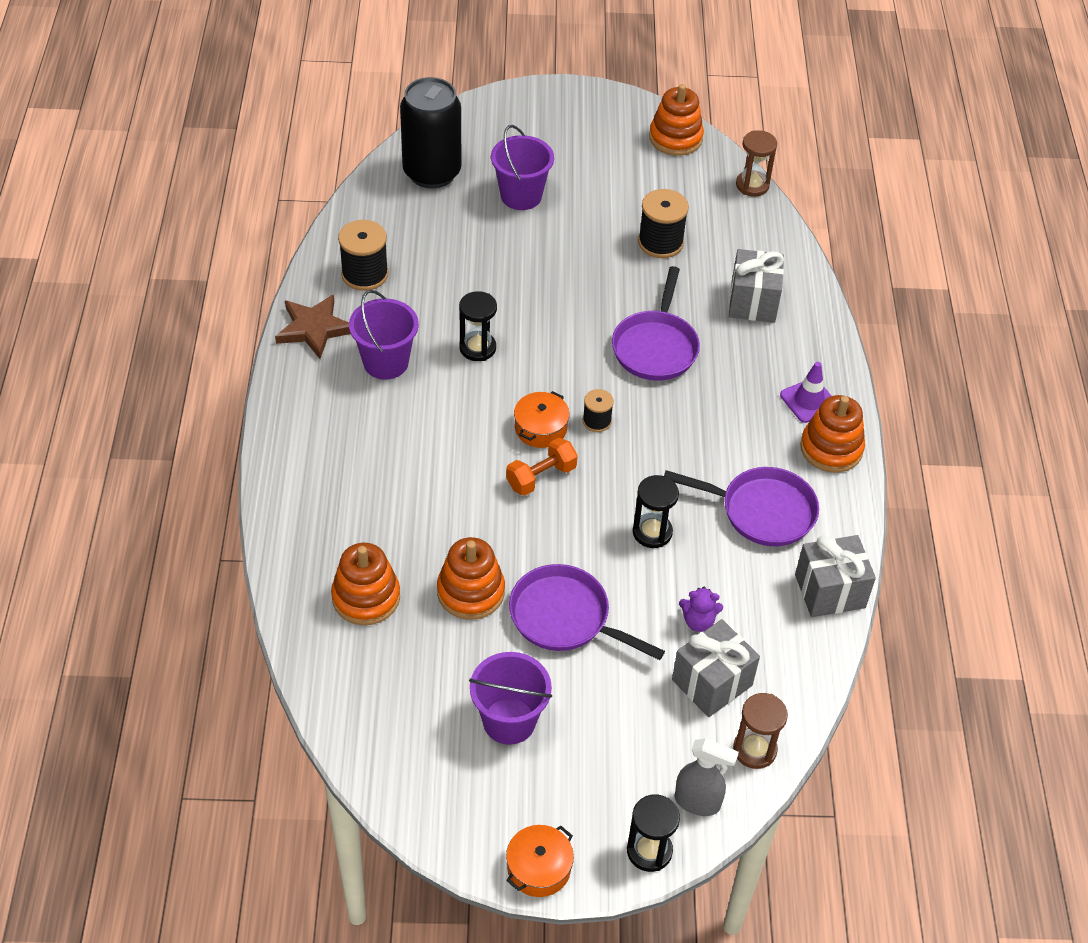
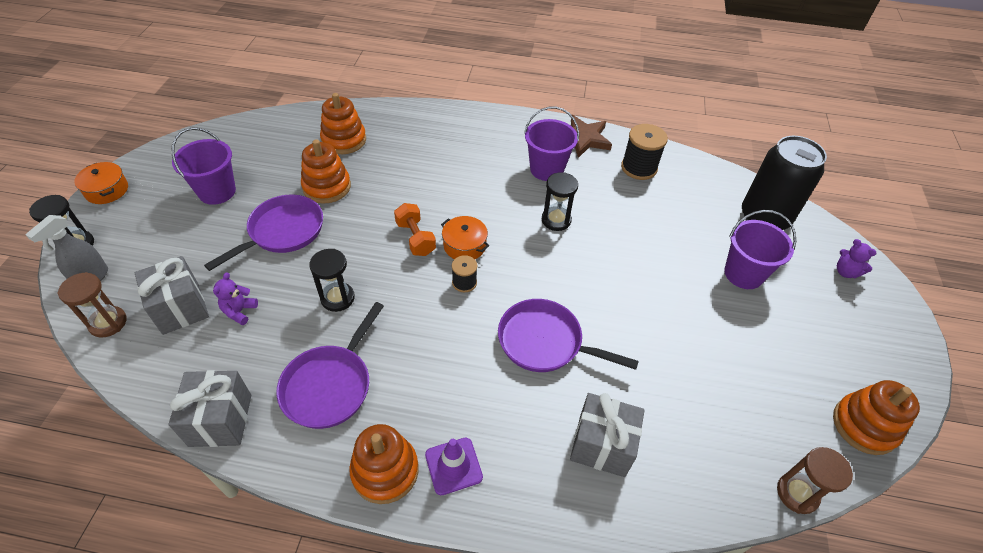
camera: 100 degrees right, 0 degrees up
black spool [638,189,689,258] -> none
none -> purple teddy bear [837,239,877,278]

